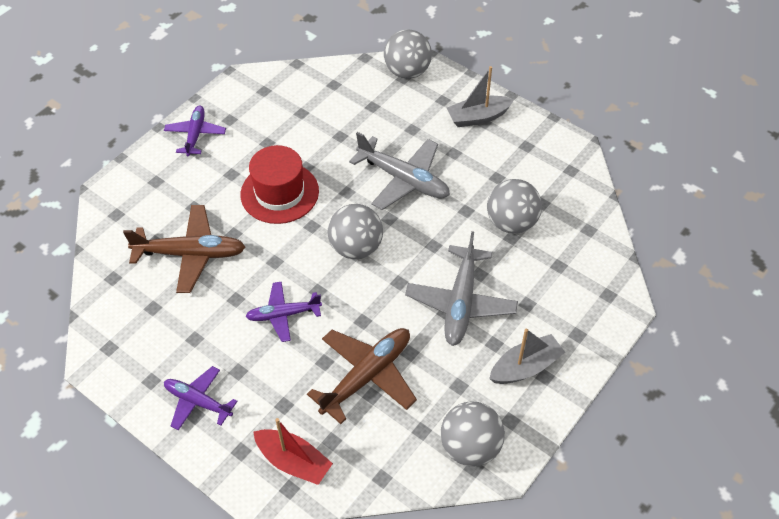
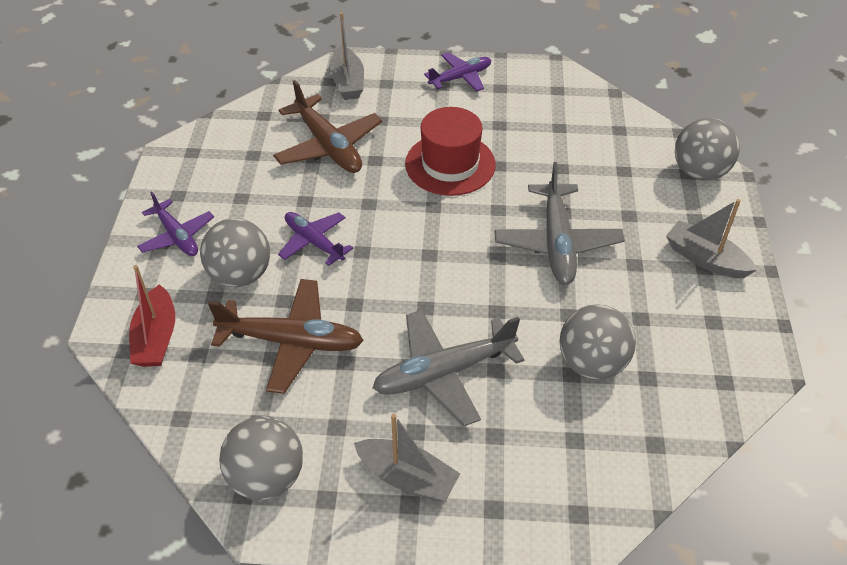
camera: 55 degrees right, 5 degrees down
purple plane [164,366,237,430] -> purple plane turned 150 degrees clockwise [137,191,214,256]
grey ball [327,204,383,259] -> grey ball moved to [200,218,270,287]
none -> grey boat [329,12,364,100]

